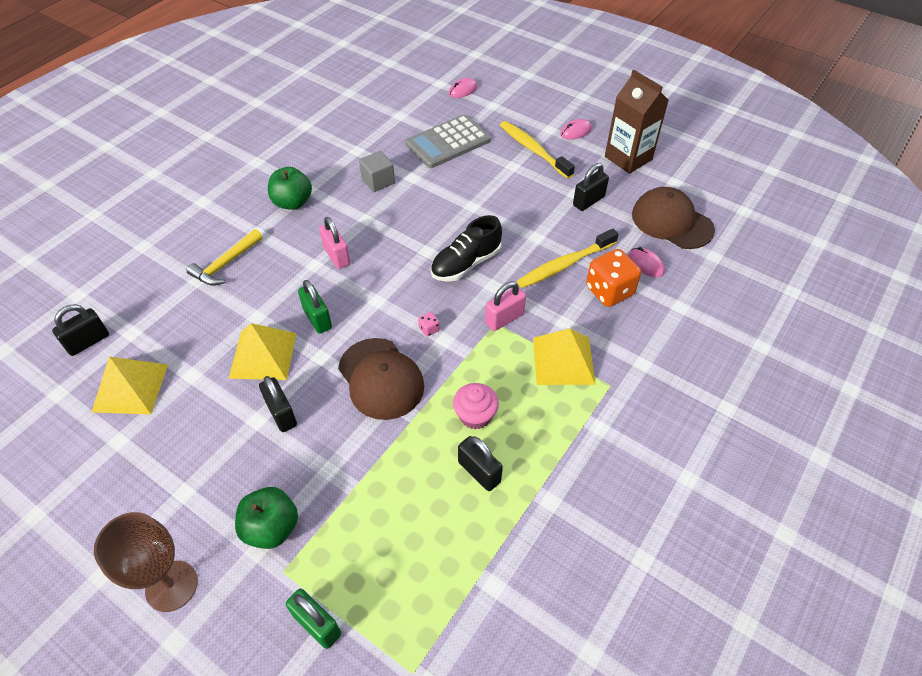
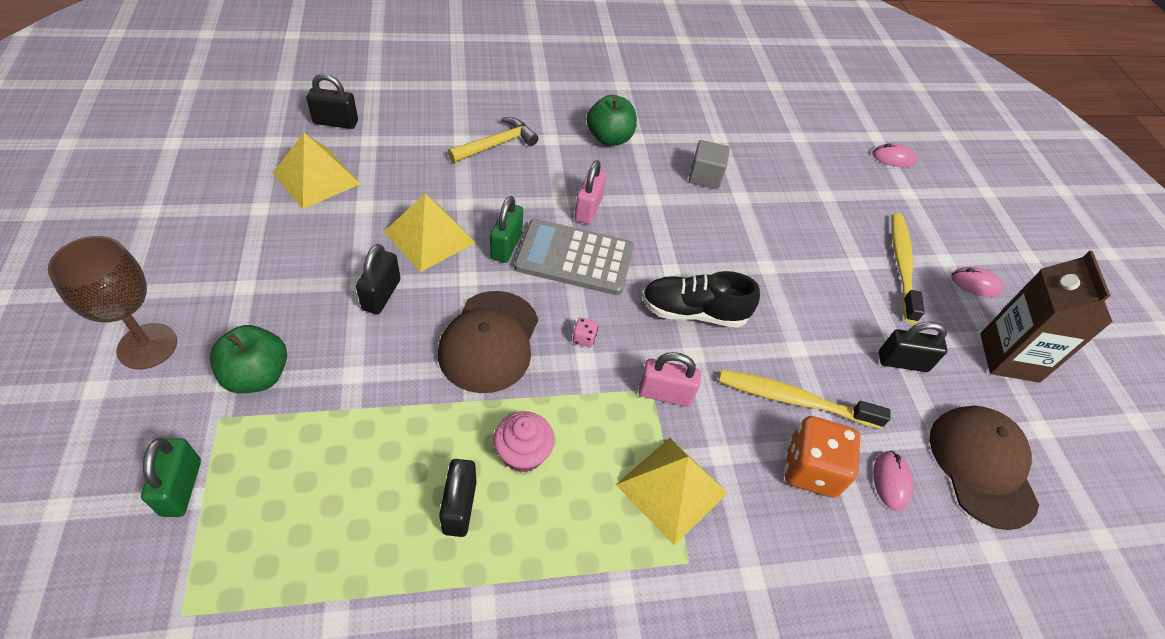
camera: 40 degrees right, 0 degrees up
yellow hammer [186,229,263,286] -> yellow hammer turned 150 degrees clockwise [448,117,538,163]
grey calculator [405,115,491,168] -> grey calculator moved to [514,219,634,295]

